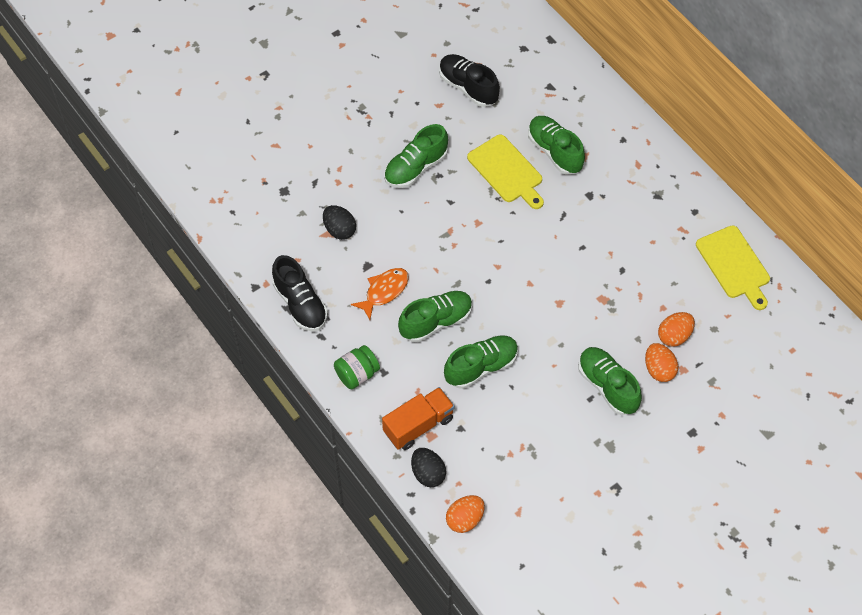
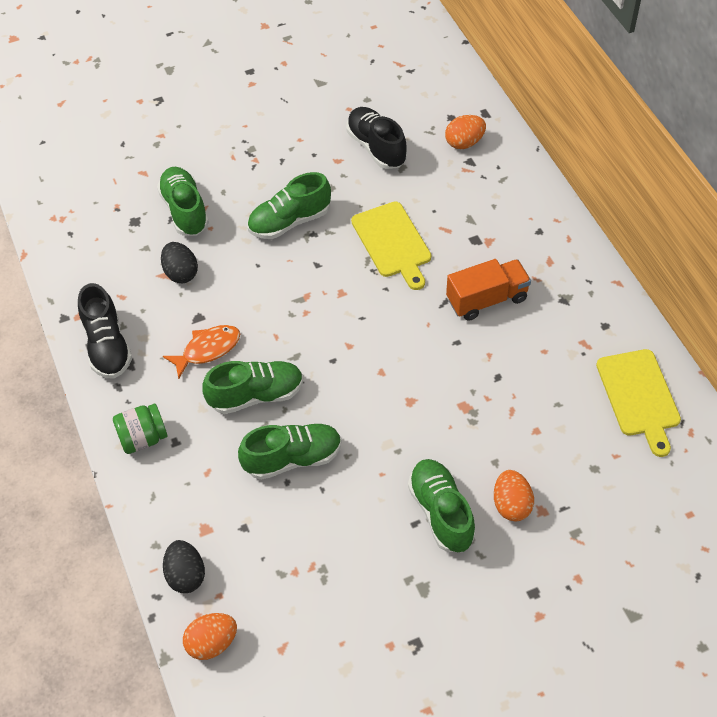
camera: 15 degrees right, 5 degrees down
orange truck [382,387,455,450] -> orange truck moved to [446,259,531,321]
green shoe [528,116,585,175] -> green shoe moved to [157,167,209,236]
orange egg [658,312,695,347] -> orange egg moved to [445,115,486,149]

